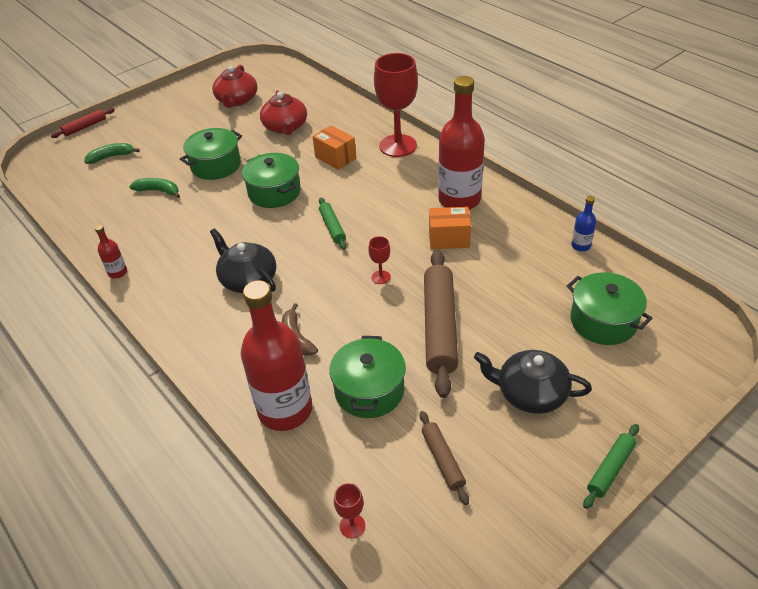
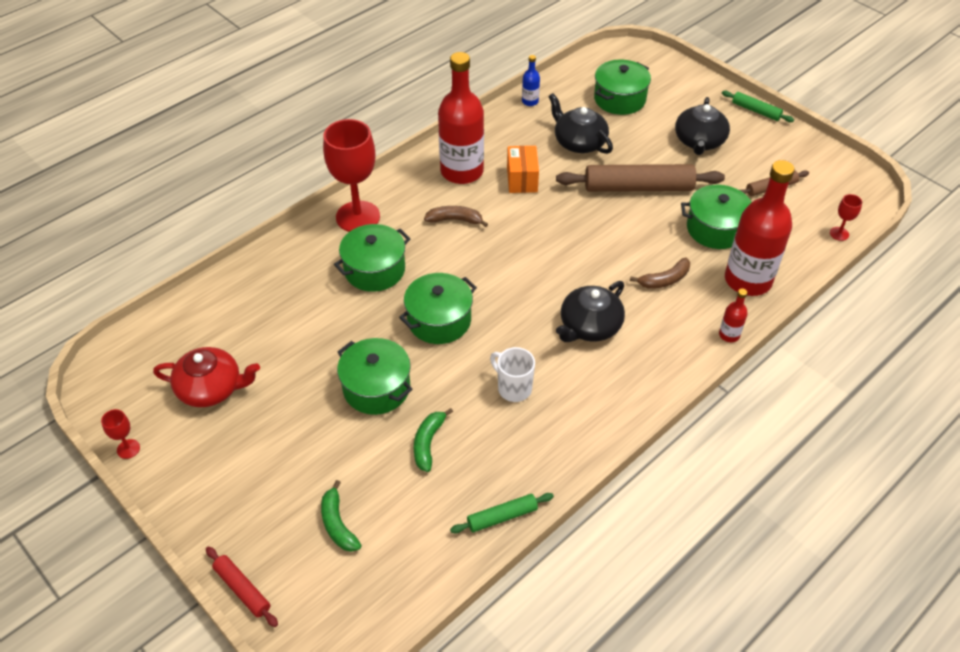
camera: 95 degrees left, 5 degrees up
red bottle [95,225,127,278] -> red bottle moved to [719,289,748,342]
red teapot [260,90,307,135] -> none
orange box [312,125,356,170] -> green pot [334,224,411,292]
green rolling pin [319,198,346,250] -> green rolling pin moved to [450,493,554,534]
red goblet [368,236,391,284] -> red goblet moved to [101,409,140,459]
none -> brown banana [424,206,488,227]
none -> white mug [490,347,535,402]
none -> black teapot [548,93,613,154]

